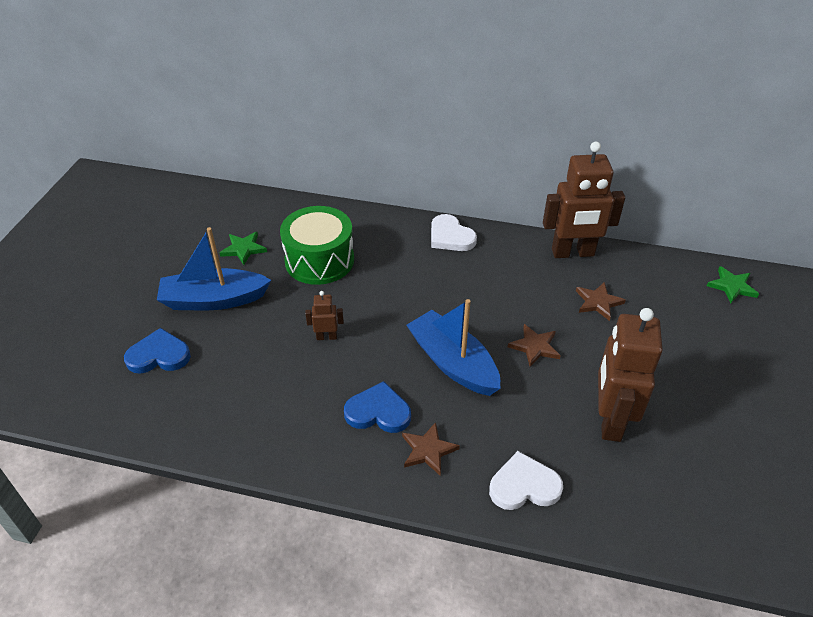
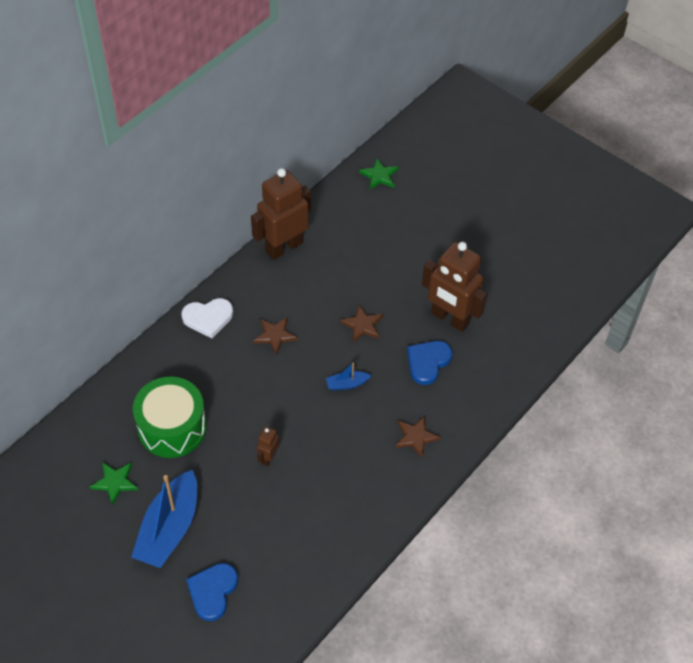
camera: 65 degrees left, 10 degrees up
blue heart [344,381,411,433] -> blue heart moved to [407,341,452,385]
blue boat [406,299,501,396] -> blue boat [326,362,372,390], size x0.46
white heart [489,451,563,510] -> none
brown robot [543,142,625,258] -> brown robot turned 150 degrees counterclockwise [251,168,311,260]
brown star [576,282,626,321] -> brown star moved to [253,317,298,355]

